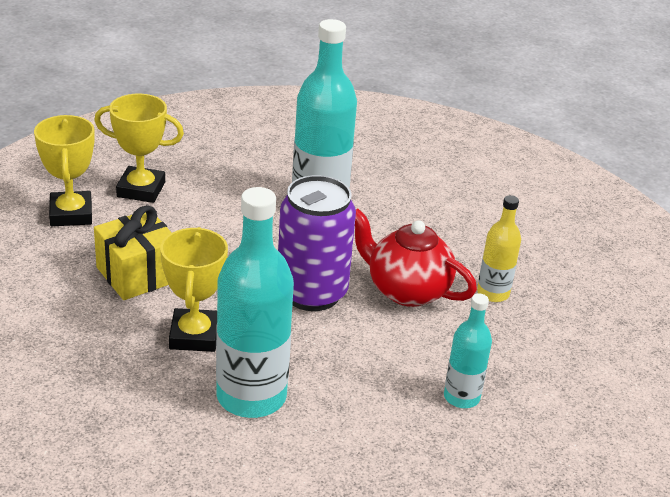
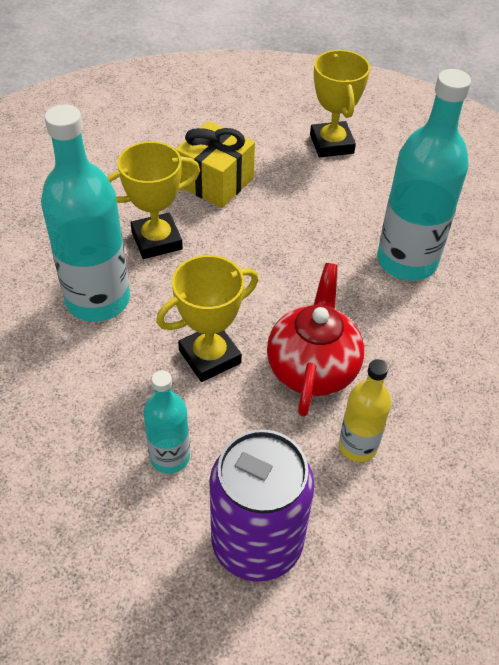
camera: 70 degrees right, 15 degrees up
yellow trophy [34,115,95,226] -> yellow trophy moved to [156,255,259,382]
purple can [278,175,356,311] -> purple can moved to [209,429,314,582]

